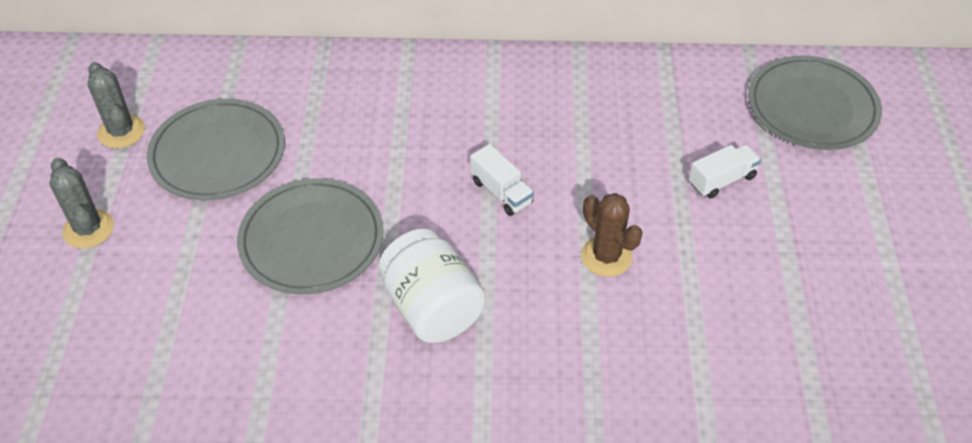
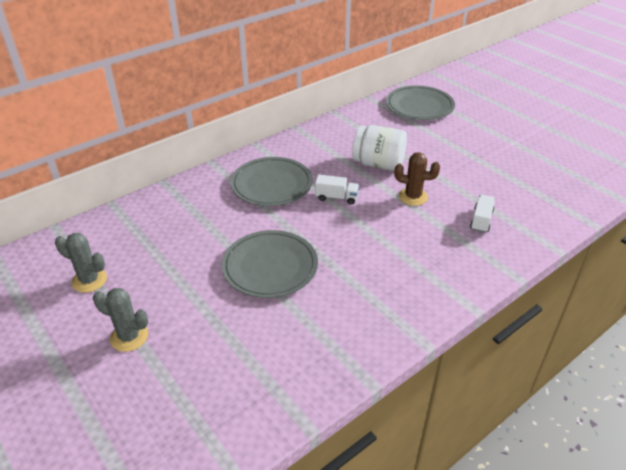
camera: 40 degrees left, 10 degrees down
grey plate [147,99,285,200] -> grey plate moved to [231,157,313,206]
white jar [379,229,486,343] -> white jar moved to [352,125,407,171]
white truck [689,145,761,199] -> white truck moved to [470,195,495,233]

